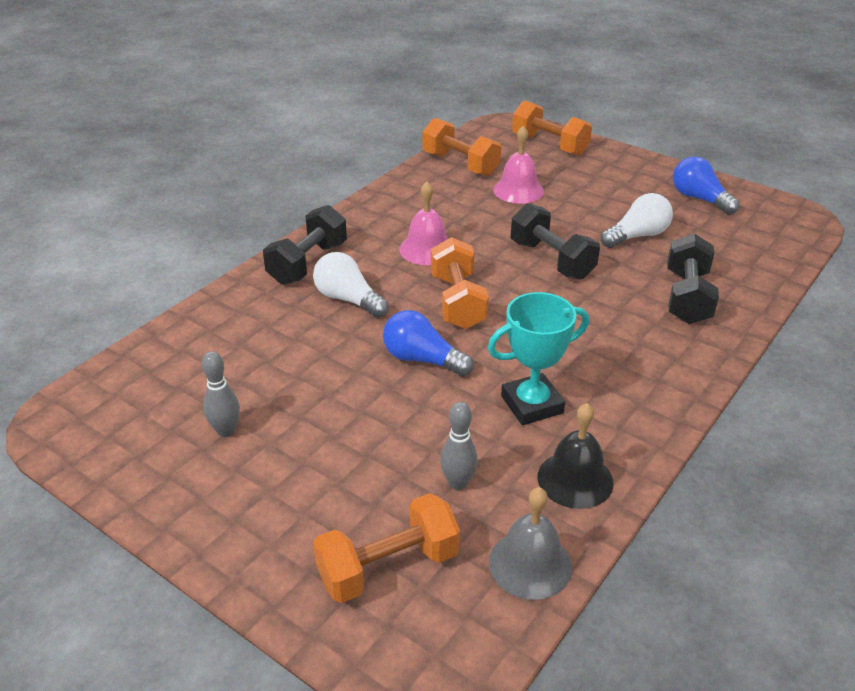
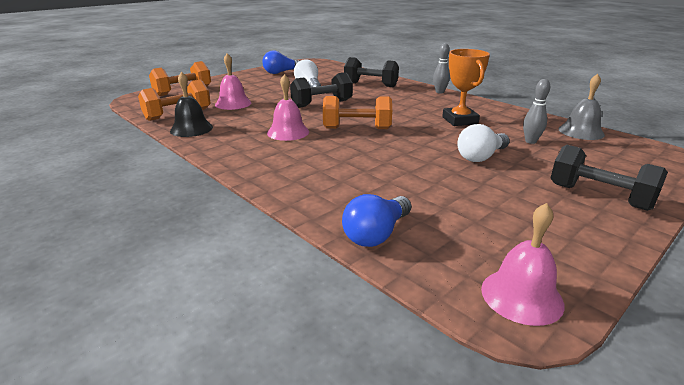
camera: 80 degrees left, 10 degrees down
grey bowling pin [202,351,240,437] -> grey bowling pin moved to [433,43,450,94]
black dumbbell [263,205,347,285] -> black dumbbell moved to [551,145,668,211]
white light bulb [313,252,389,318] -> white light bulb moved to [457,124,510,162]
orange dumbbell [313,493,460,603] -> none
blue light bulb [383,310,474,376] -> blue light bulb moved to [342,194,411,247]
turquoise trophy [488,292,589,426] -> orange trophy [442,49,490,126]
black bell [538,403,614,509] -> black bell moved to [170,72,213,137]
none -> pink bell [481,203,565,326]

